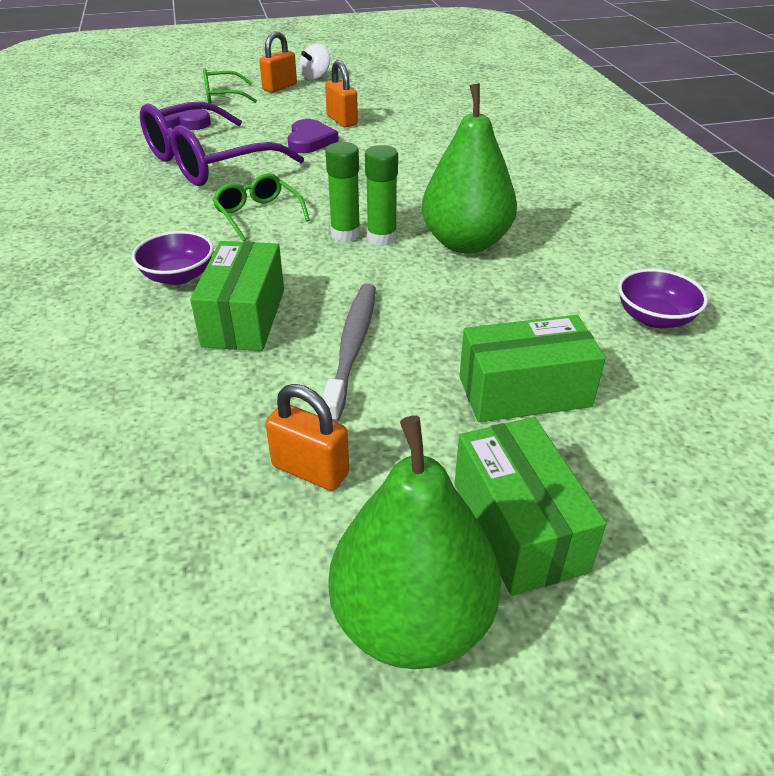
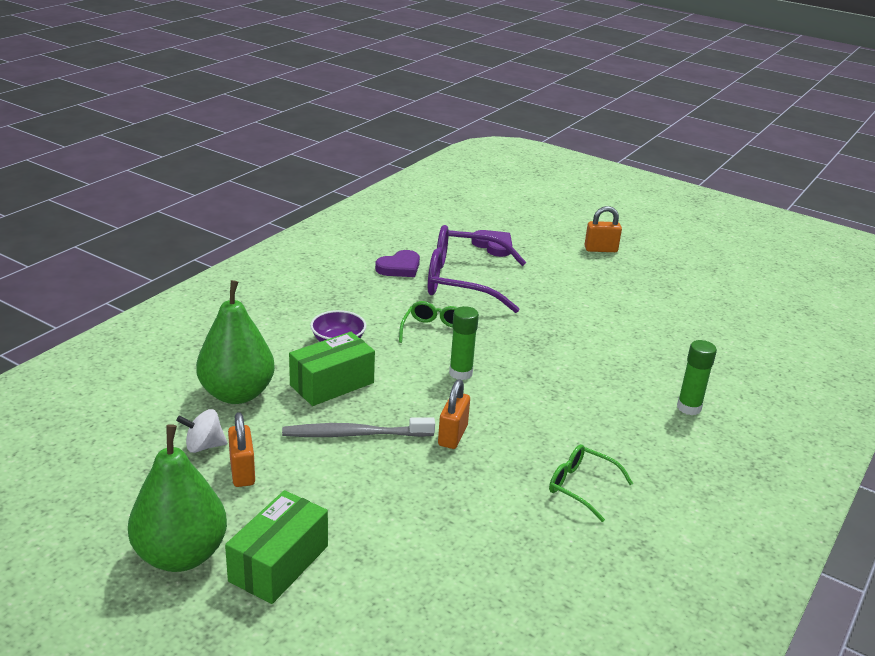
camera: 45 degrees right, 10 degrees down
green glasses [203,68,257,103] -> green glasses moved to [549,444,633,522]
purple heart [287,119,339,153] -> purple heart moved to [375,250,420,277]
white spinning top [299,44,330,80] -> white spinning top moved to [176,409,227,453]
grey toothbrush [322,284,376,423] -> grey toothbrush turned 150 degrees counterclockwise [282,417,435,437]
orange padlock [325,60,358,127] -> orange padlock moved to [438,379,470,449]
green glue stick [365,145,398,246] -> green glue stick moved to [677,340,717,415]
green pear [422,83,517,254] -> green pear moved to [196,280,275,404]
green box [459,315,606,422] -> none
purple bowl [618,269,708,328] -> none

